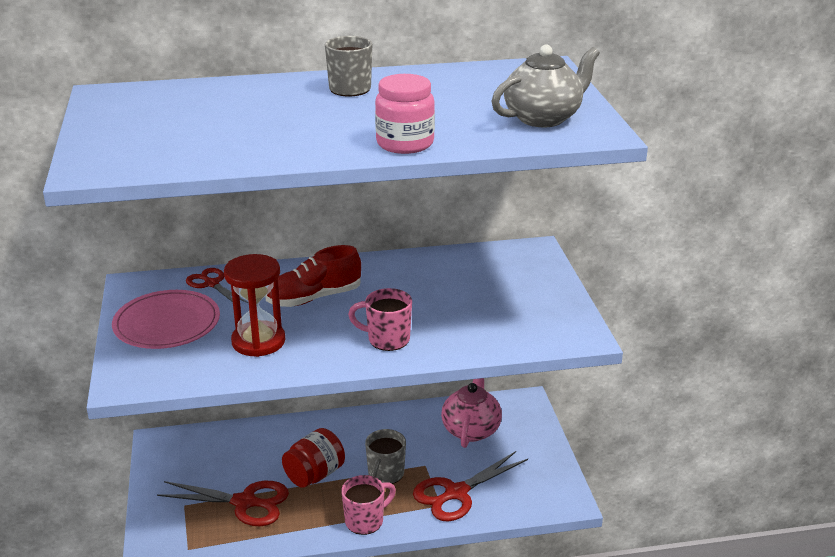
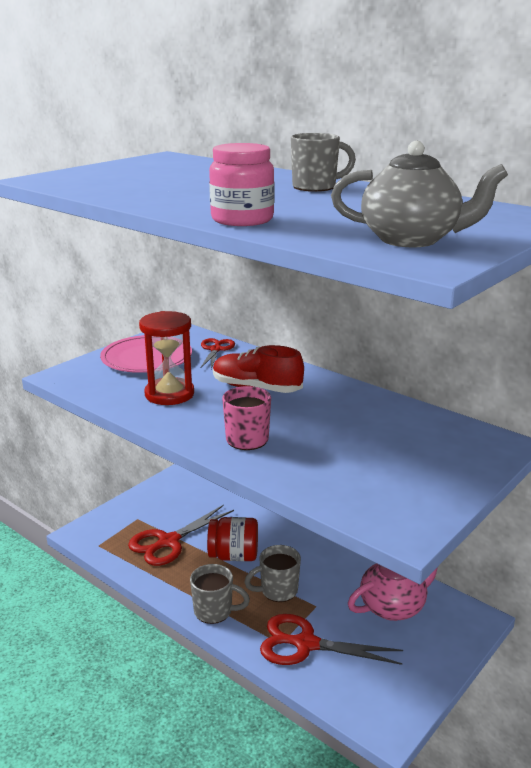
camera: 50 degrees right, 5 degrees down
red scissors [157,481,289,526] -> red scissors turned 75 degrees clockwise [128,505,234,566]
pink mug [341,475,396,535] -> grey mug [190,564,250,624]

